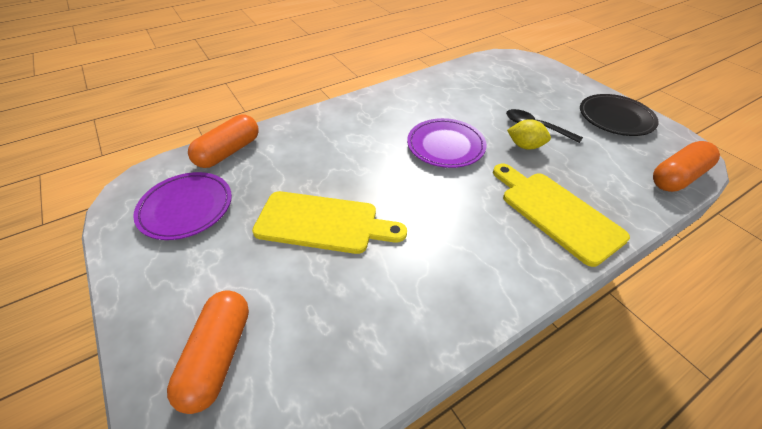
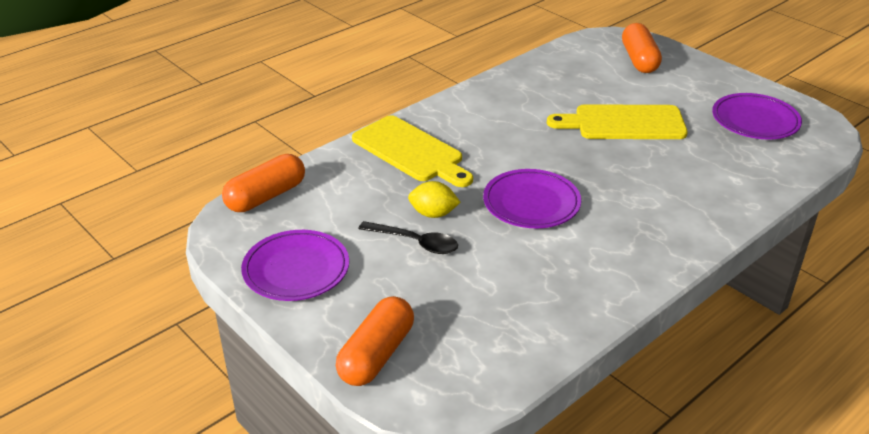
camera: 170 degrees right, 10 degrees down
orange capsule [188,115,259,168] -> orange capsule moved to [336,296,414,386]
black plate [580,94,659,136] -> purple plate [241,230,349,301]

